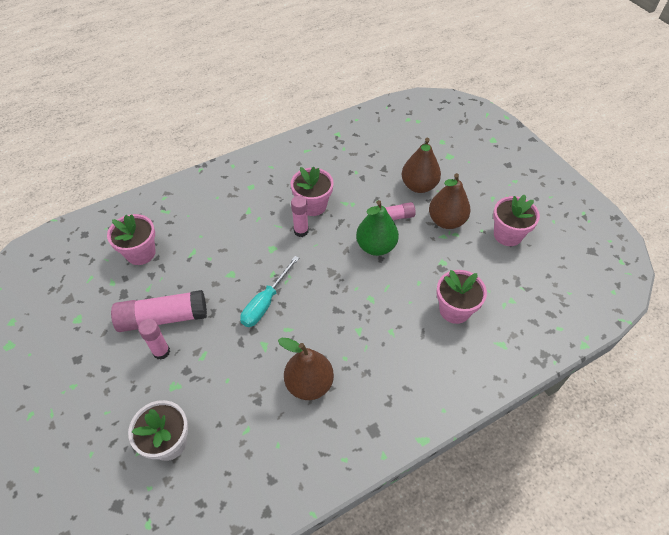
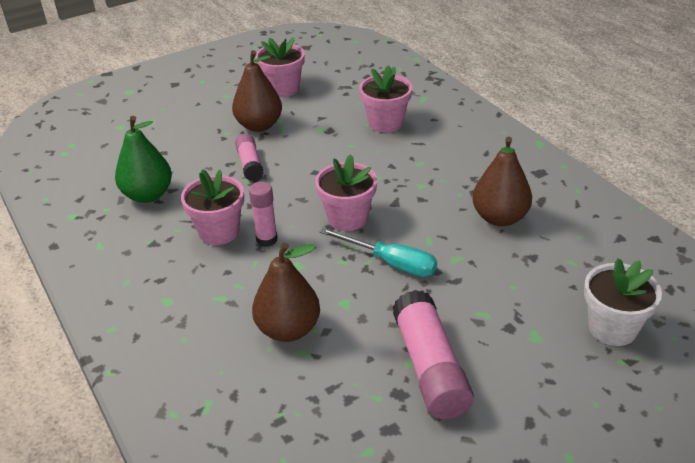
camera: 90 degrees left, 15 degrees down
pink flower pot [107,214,156,265] -> pink flower pot moved to [315,154,377,231]
pink glue stick [138,319,170,360] -> none
green pear [356,200,399,256] -> green pear moved to [115,116,172,203]
brown pear [402,138,441,193] -> brown pear moved to [252,243,320,342]

